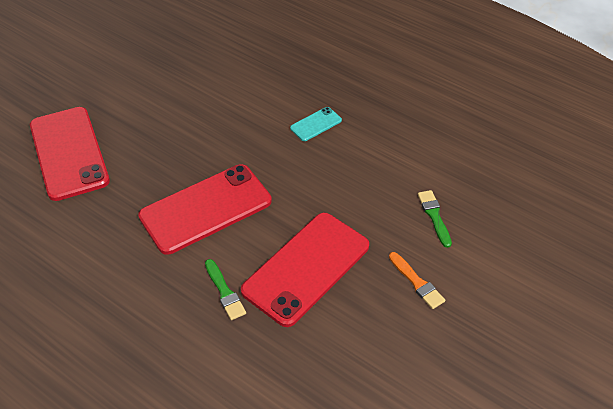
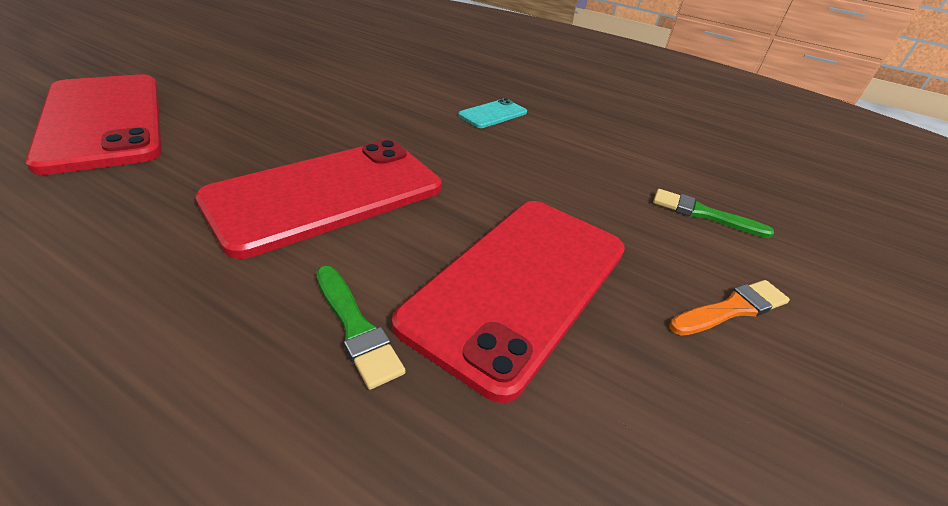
camera: 10 degrees left, 10 degrees down
orange brush [389,252,445,309] -> orange brush turned 75 degrees counterclockwise [669,280,790,336]
green brush [418,190,452,248] -> green brush turned 45 degrees counterclockwise [653,189,774,238]

